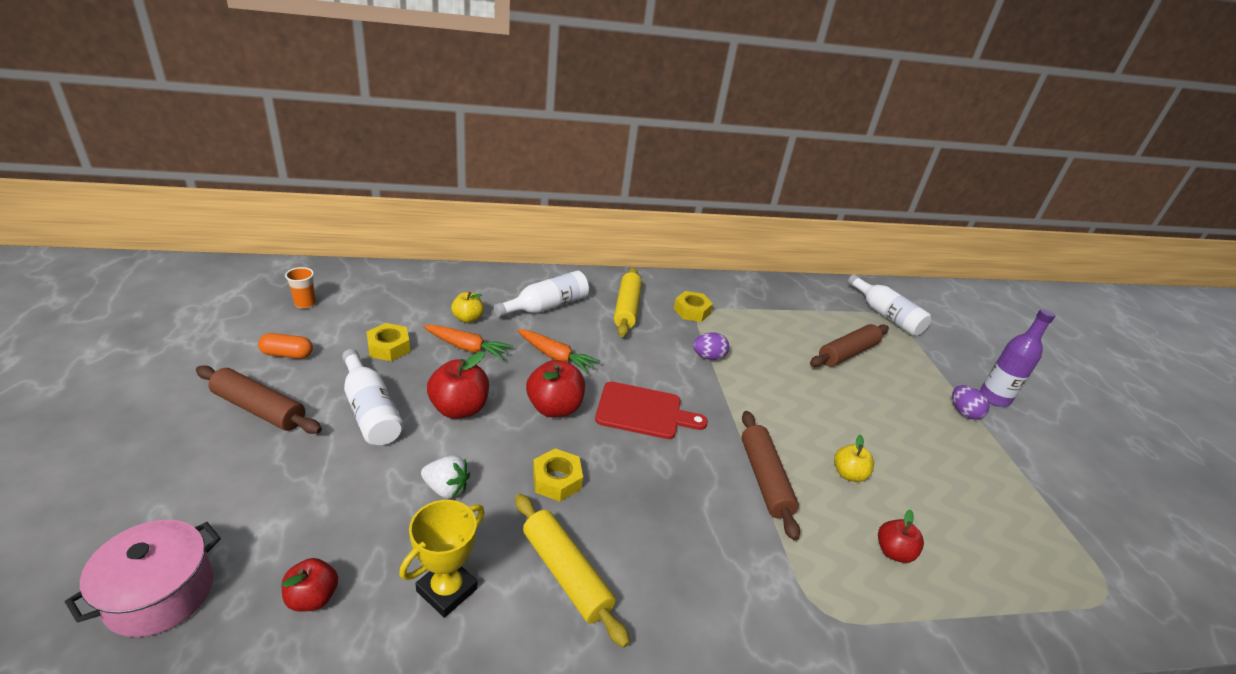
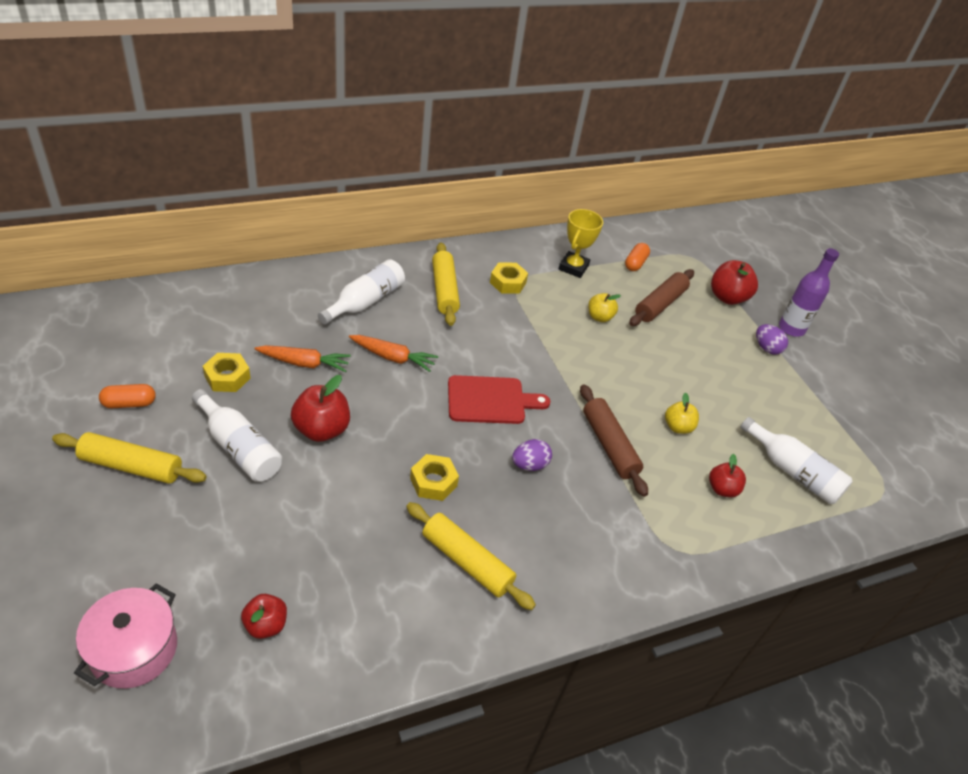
camera: 15 degrees left, 10 degrees up
brown rolling pin [196,365,322,434] -> yellow rolling pin [52,432,207,483]
orange cup [285,267,316,309] -> none
yellow trophy [399,500,485,618] -> yellow trophy moved to [559,209,603,278]
white strawberry [421,455,470,498] -> none
yellow apple [451,292,484,323] -> yellow apple moved to [588,293,621,322]
red apple [526,360,585,417] -> red apple moved to [711,260,758,305]
purple egg [693,332,729,360] -> purple egg moved to [512,439,552,471]
white bottle [848,274,931,336] -> white bottle moved to [740,417,852,504]
none -> orange capsule [625,243,650,271]

